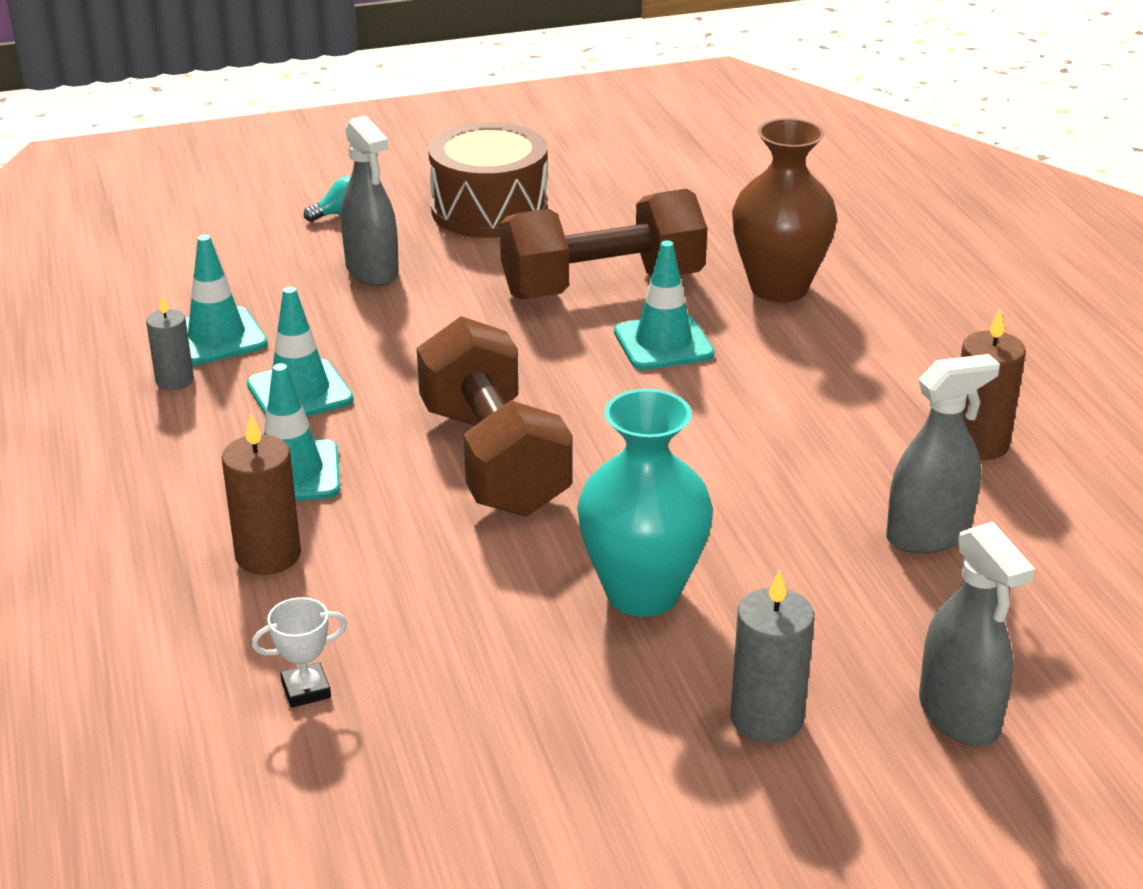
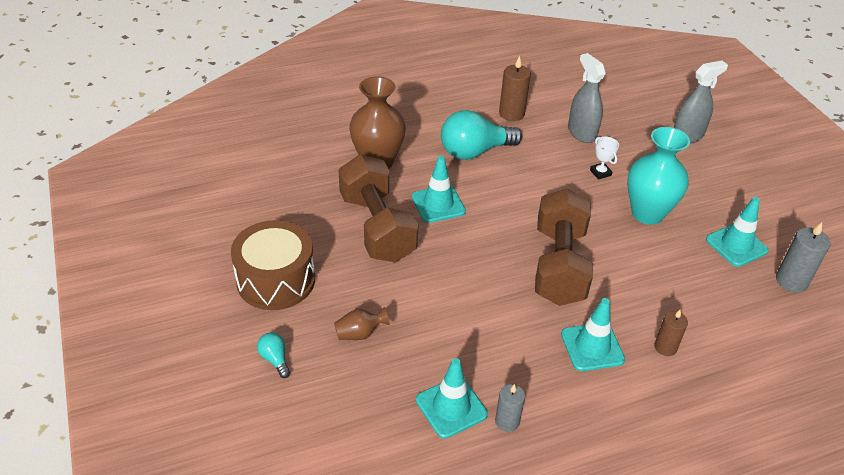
camera: 95 degrees left, 10 degrees up
brown candle [222,414,301,575] -> brown candle [654,309,688,356], size x0.66
turquoise traffic cone [247,287,354,417] -> turquoise traffic cone moved to [706,197,769,267]
white trophy [252,597,347,708] -> white trophy moved to [590,137,619,180]
grey spray bottle [341,116,399,286] -> brown vase [334,307,390,340]
brown dumbbell [417,316,572,516] -> brown dumbbell turned 60 degrees counterclockwise [535,188,593,306]
grey candle [731,569,814,743] -> grey candle moved to [776,222,831,293]
none -> turquoise light bulb [441,110,522,160]

